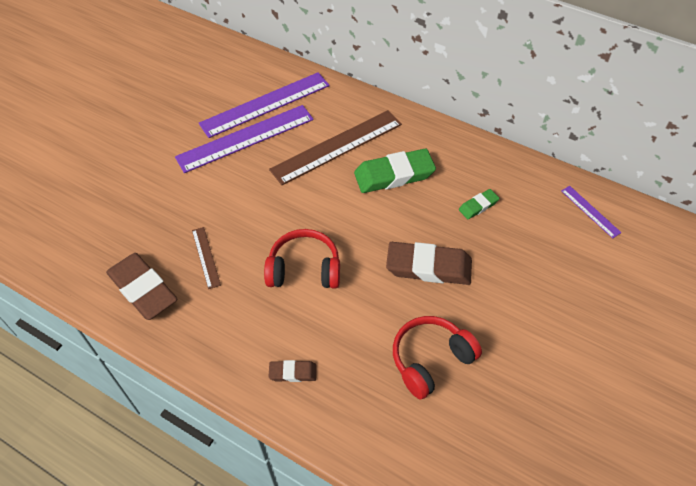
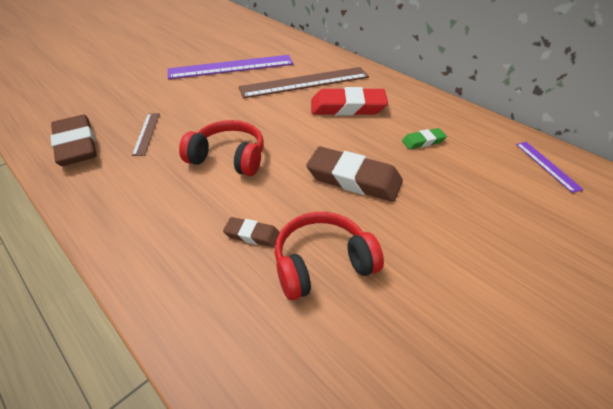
camera: 15 degrees right, 10 degrees down
purple ruler [199,72,330,138] -> none
brown eraser [269,360,317,382] -> brown eraser moved to [223,217,280,247]
green eraser [354,149,436,193] -> red eraser [311,87,388,116]

